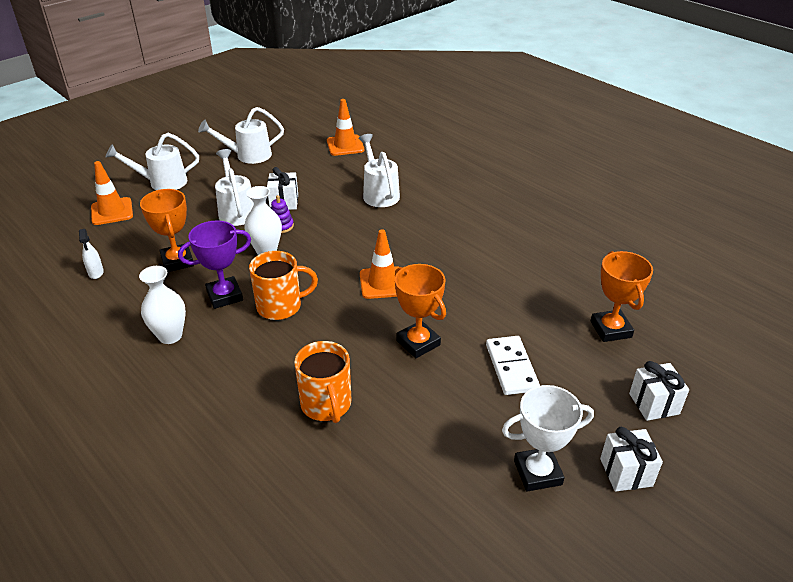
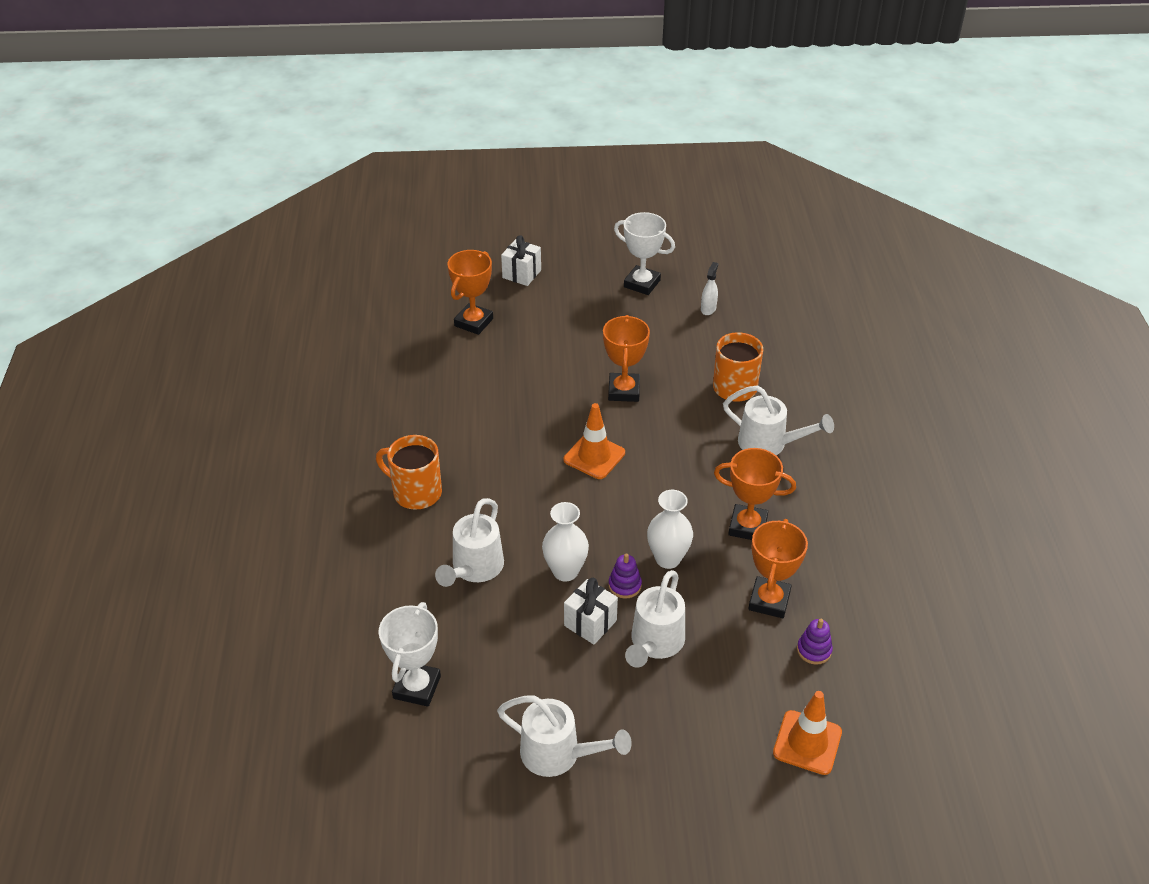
camera: 140 degrees left, 5 degrees up
white spray bottle [79,229,104,279] -> white spray bottle moved to [701,262,718,315]
white watering can [105,133,199,190] -> white watering can moved to [723,385,834,455]
white vase [139,266,186,344] -> white vase moved to [542,502,589,582]
purple trophy [178,220,251,309] -> orange trophy [714,448,796,540]
orange mug [249,251,318,320] -> orange mug moved to [376,435,442,510]
orange traffic cone [327,99,364,156] -> white trophy [379,602,441,707]
white domino [486,336,540,395] -> none
white gift [600,427,663,492] -> none
none -> purple stacking toy [797,619,833,665]

